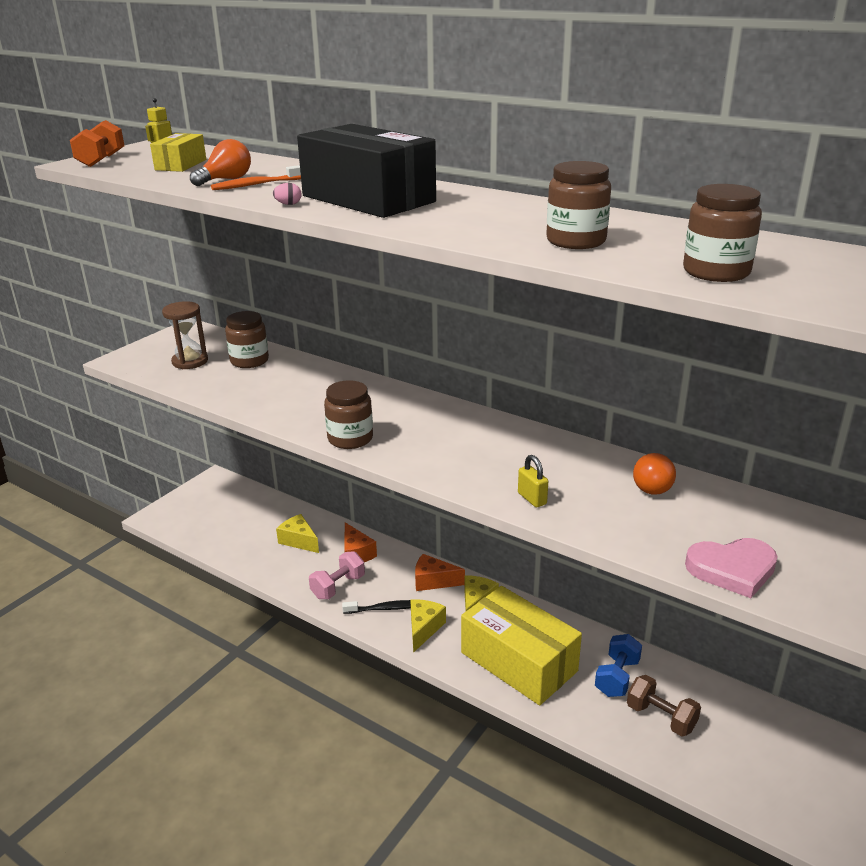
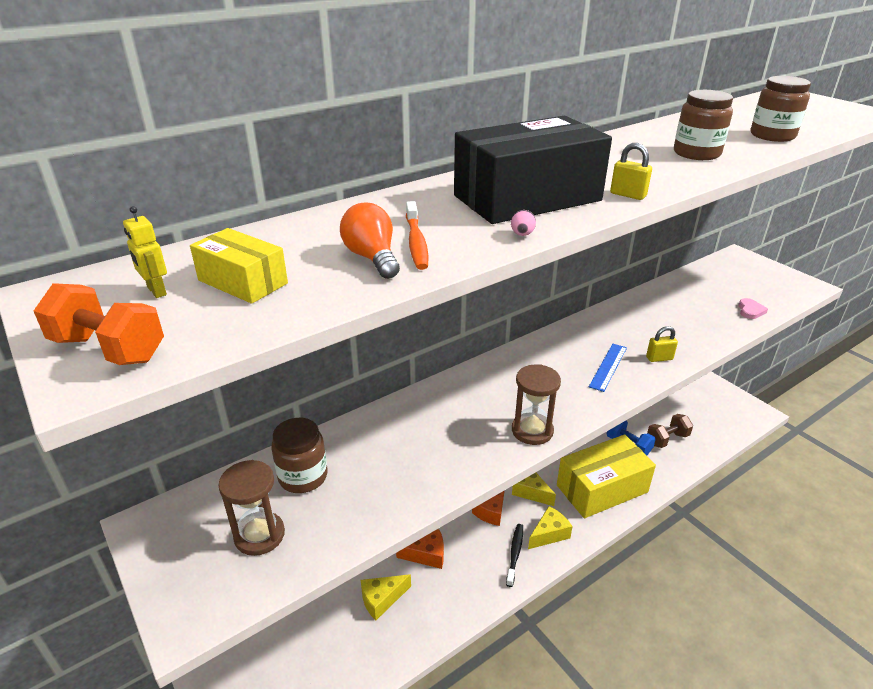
camera: 70 degrees left, 5 degrees up
pink dumbbell [309,551,365,599] -> none
brown jar [324,380,373,449] -> brown hourglass [512,364,561,445]
yellow cheese [410,599,446,653] -> yellow cheese turned 105 degrees clockwise [528,506,573,549]
orange light bulb [633,453,676,495] -> none
pink heart [685,538,778,598] -> pink heart [738,298,768,319], size x0.57
none -> blue ruler [589,344,627,392]
none -> yellow padlock [610,143,652,200]

